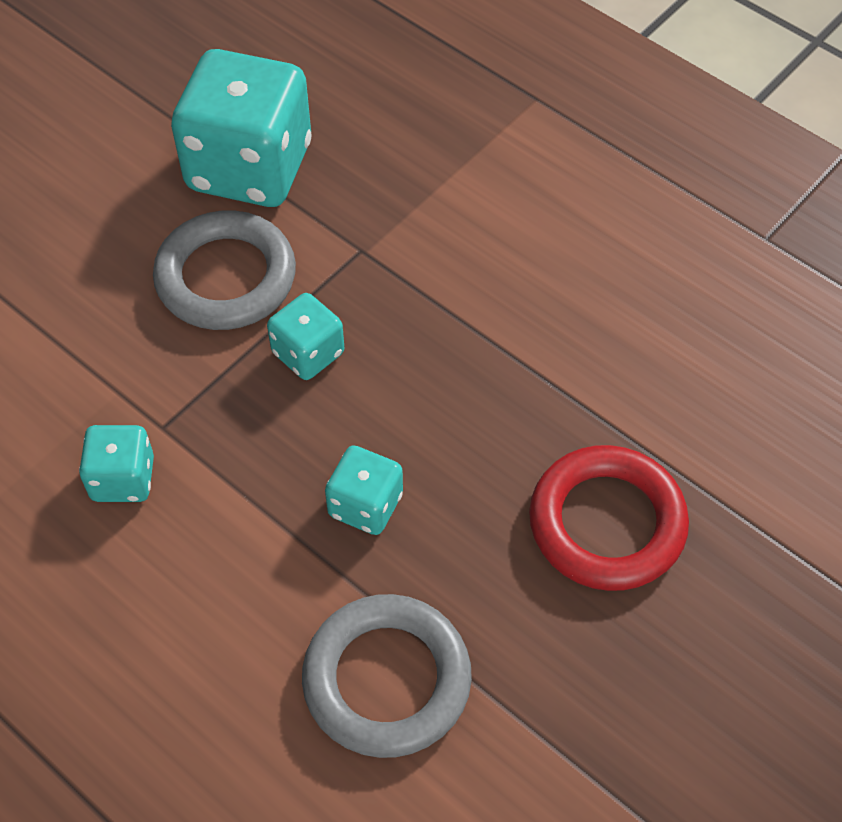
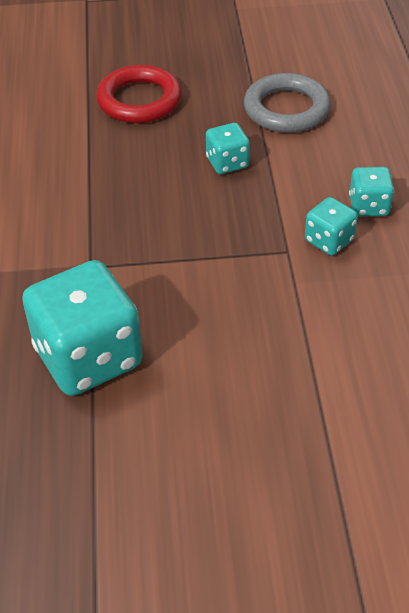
camera: 135 degrees left, 10 degrees down
grey ring [153,210,296,330] -> none
turquoise dice [267,293,344,380] -> turquoise dice moved to [349,167,394,217]

